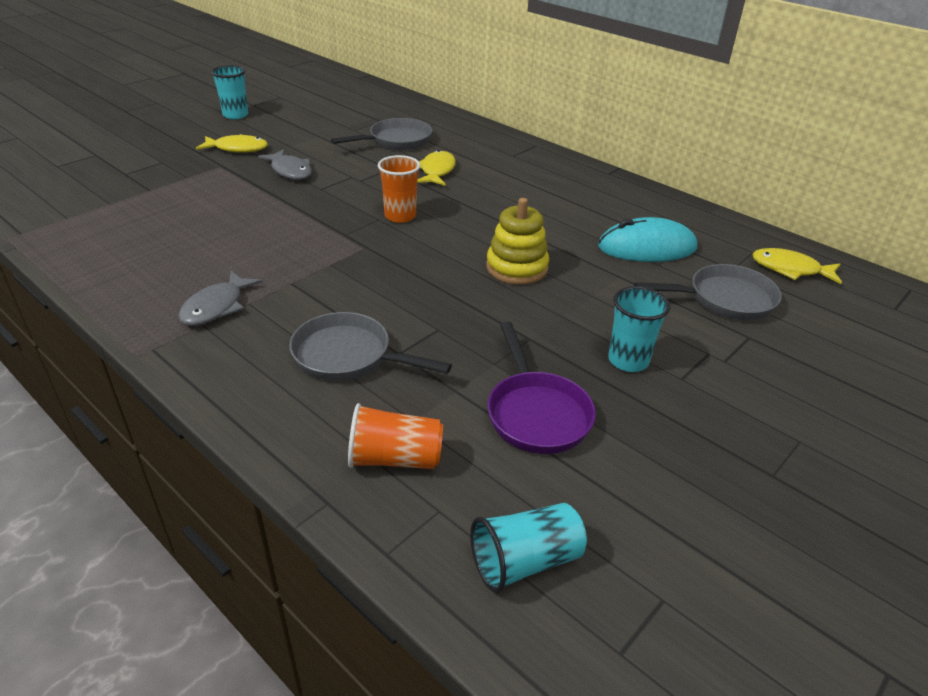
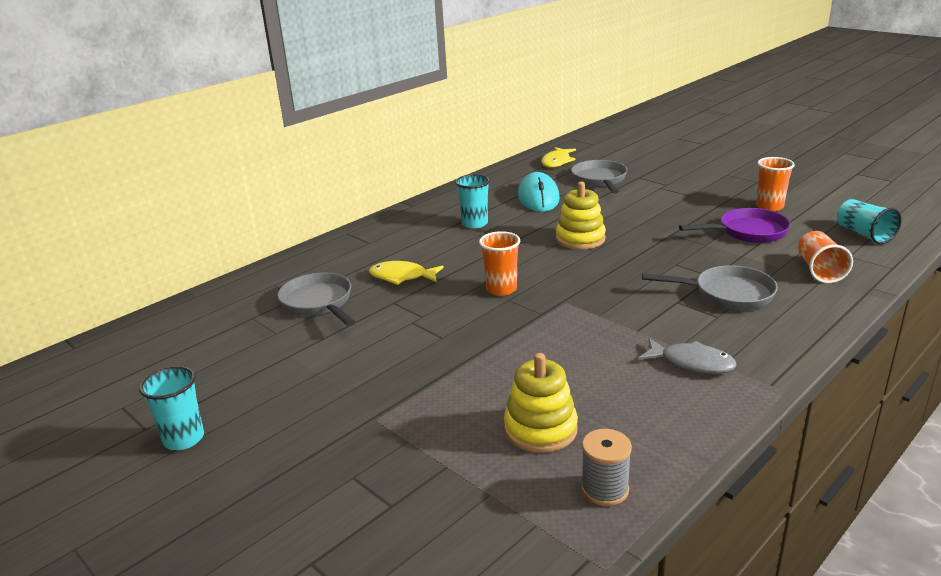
camera: 85 degrees left, 10 degrees down
yellow fish [196,134,268,153] -> none
grey fish [258,149,312,180] -> none
grey pan [289,312,452,381] -> grey pan turned 105 degrees counterclockwise [642,265,778,310]
turquoise cup [608,286,670,372] -> turquoise cup moved to [455,174,490,228]
none -> yellow stacking toy [504,353,578,453]
none -> grey spool [581,429,632,506]
none -> orange cup [756,157,795,211]

